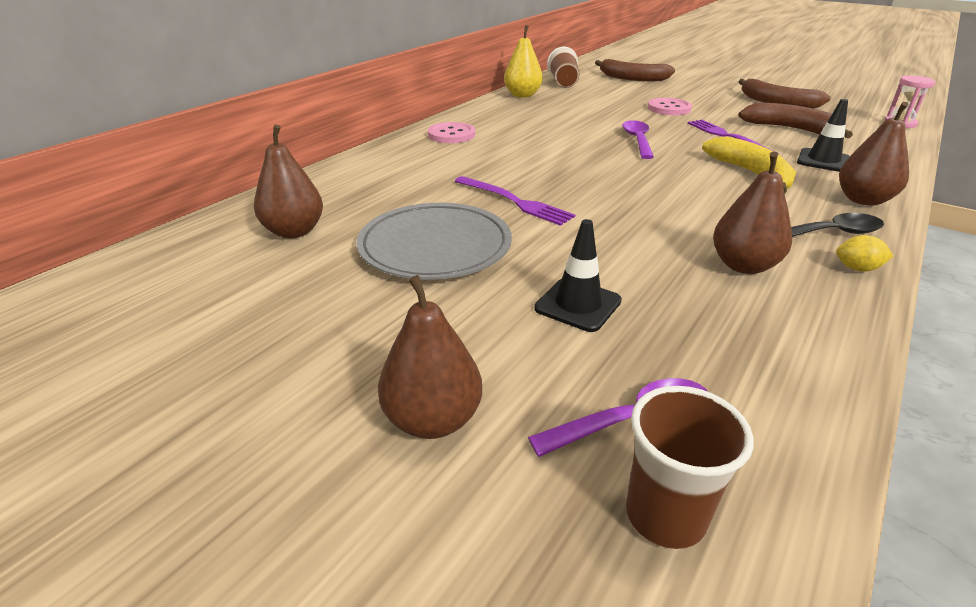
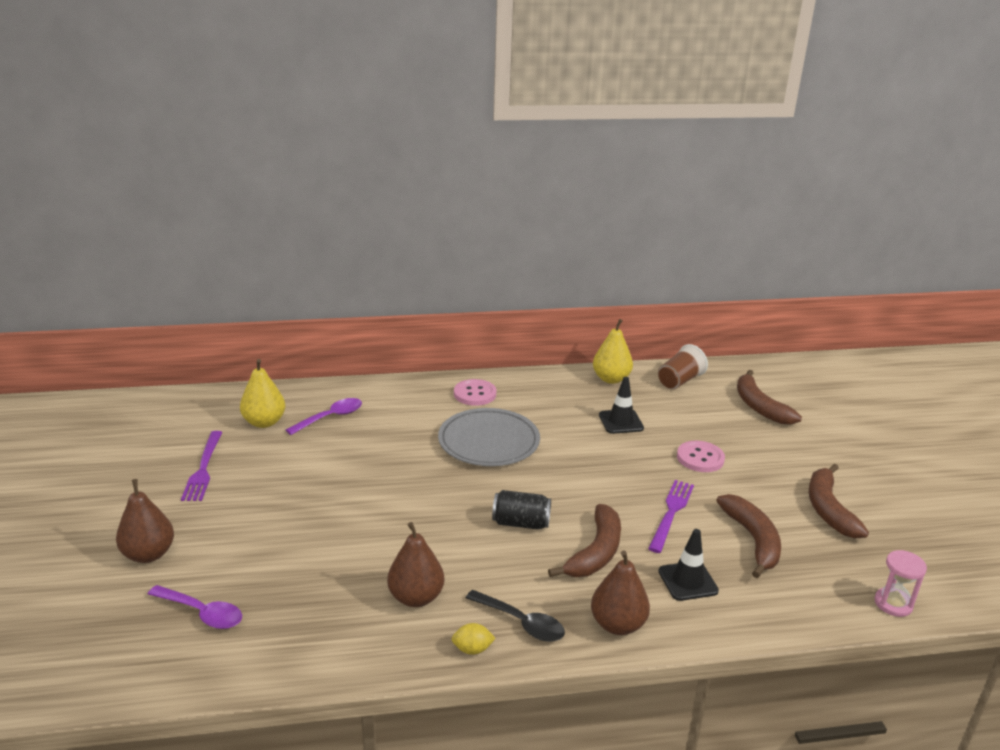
camera: 45 degrees right, 5 degrees down
brown pear [254,124,323,238] -> yellow pear [240,359,285,428]
grey plate [357,203,512,280] -> grey plate moved to [438,408,540,466]
purple fork [455,176,575,226] -> purple fork moved to [181,431,222,501]
black traffic cone [534,219,622,332] -> black traffic cone moved to [599,377,644,434]
purple spoon [622,120,654,159] -> purple spoon moved to [286,398,362,435]
brown cup [626,386,754,549] -> none
yellow banana [702,136,796,194] -> brown banana [548,504,621,577]
yellow lemon [836,235,893,272] -> yellow lemon turned 60 degrees counterclockwise [452,623,496,655]
none -> black can [492,490,551,530]

